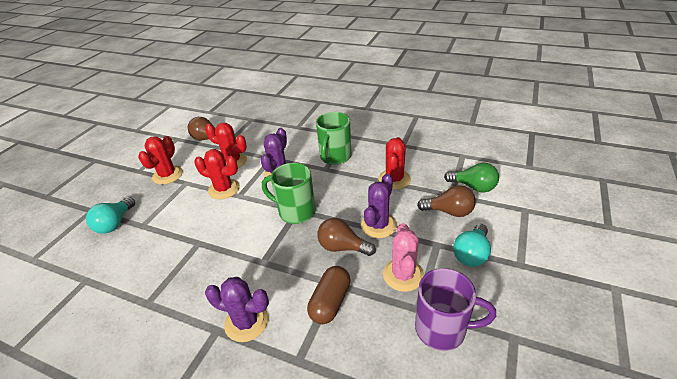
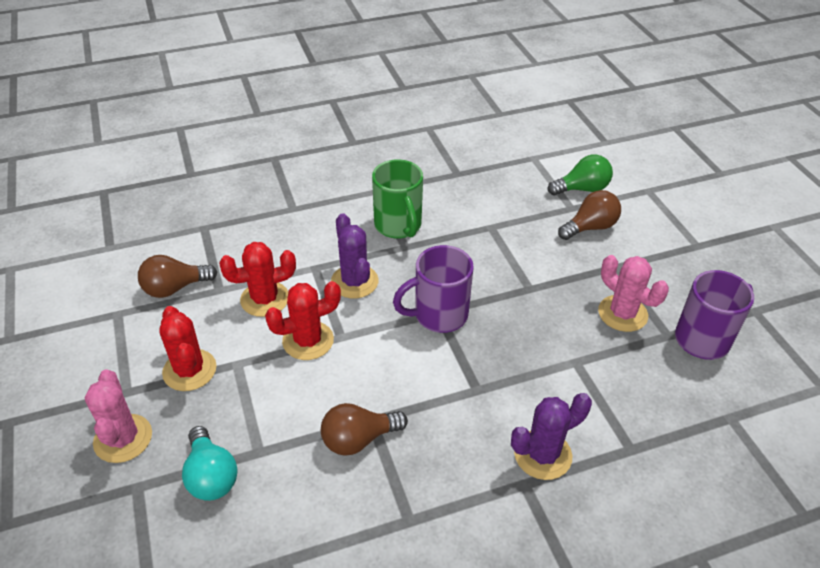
camera: 45 degrees left, 5 degrees up
green mug [262,163,316,224] -> purple mug [393,245,474,333]
brown capsule [307,266,351,324] -> none
brown light bulb [317,218,376,256] -> brown light bulb moved to [321,403,408,456]
purple cactus [361,173,397,238] -> none
red cactus [379,137,411,190] -> none
turquoise light bulb [453,224,491,267] -> none
none -> pink cactus [84,369,152,463]

